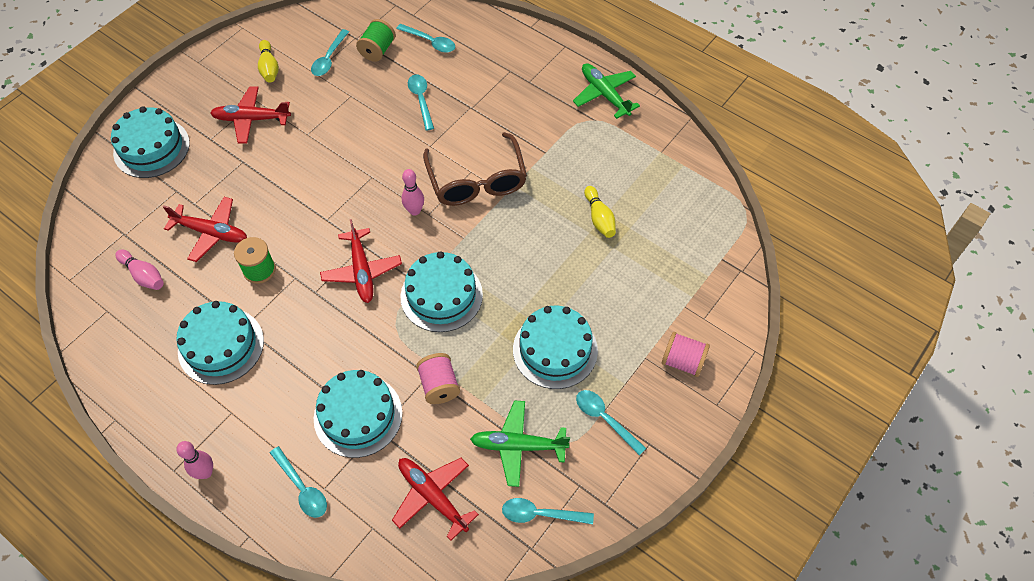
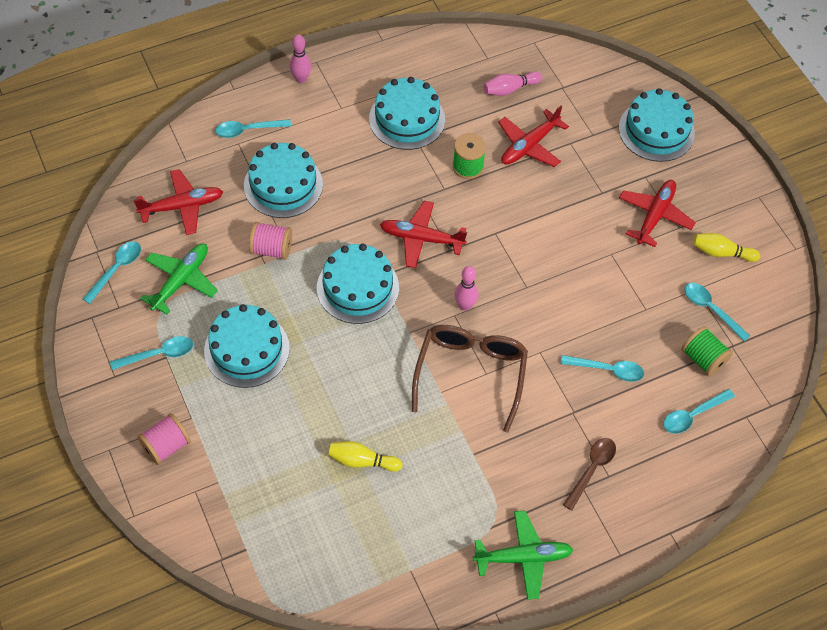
camera: 115 degrees right, 0 degrees up
brown glasses [423,132,527,206] -> brown glasses turned 90 degrees clockwise [412,325,528,432]
none -> brown spoon [563,438,616,510]

